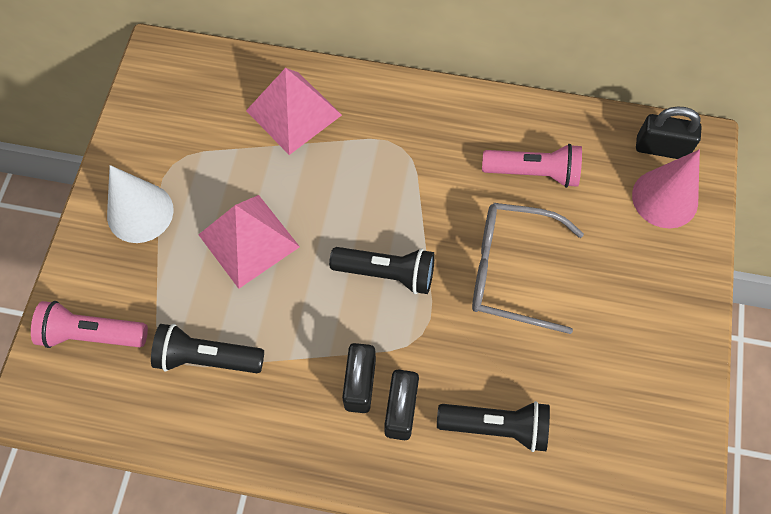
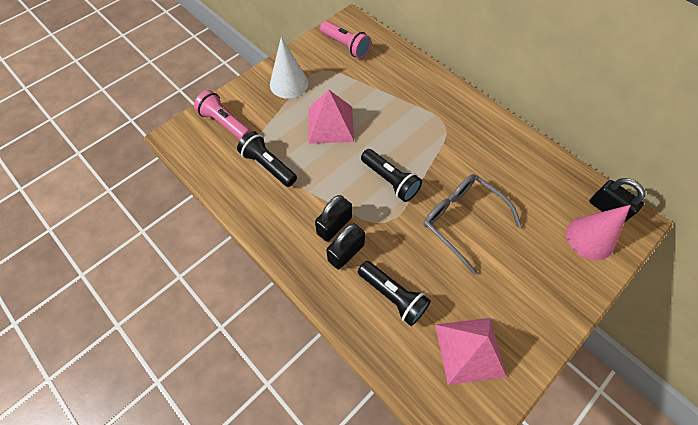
camera: 35 degrees right, 5 degrees down
pink pyramid [246,68,342,155] -> pink pyramid moved to [435,318,506,385]
pink flashlight [482,144,582,188] -> pink flashlight moved to [320,21,371,59]

